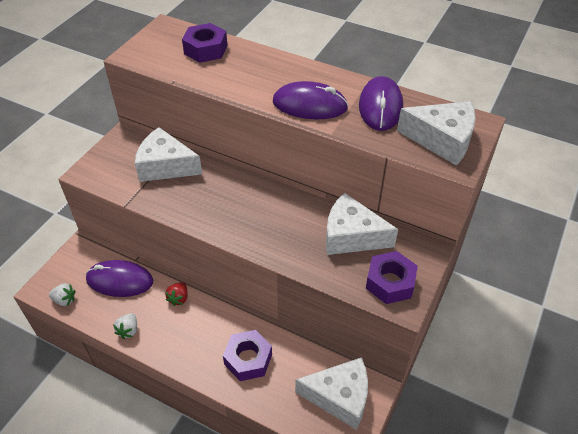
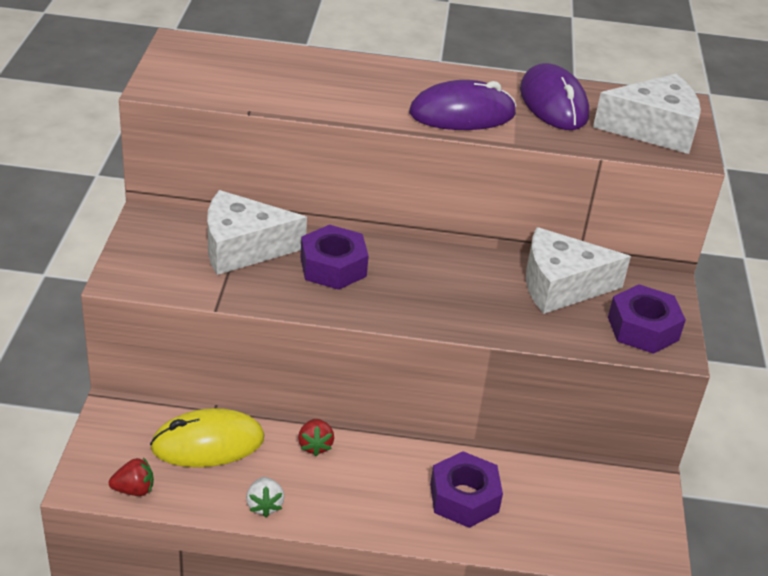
camera: 25 degrees left, 10 degrees down
white strawberry [49,283,76,306] -> red strawberry [109,457,154,496]
purple mouse [86,260,153,297] -> yellow mouse [150,408,264,467]
purple nut [182,23,228,63] -> purple nut moved to [300,225,369,290]
white cheese [295,357,368,430] -> none

